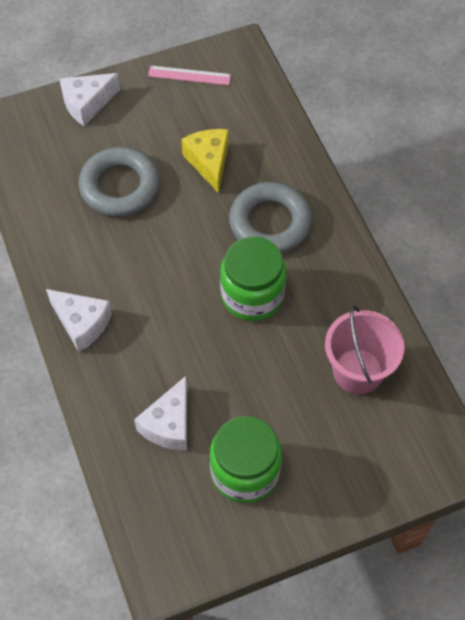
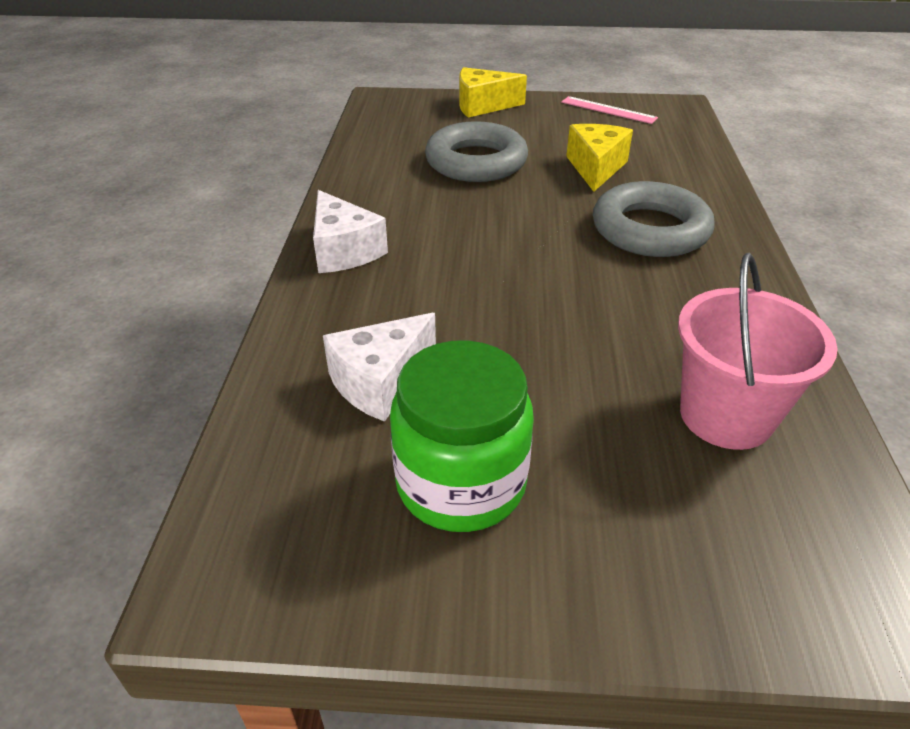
camera: 25 degrees right, 20 degrees down
white cheese [60,73,120,126] -> yellow cheese [459,67,527,118]
green jar [220,236,286,321] -> none

